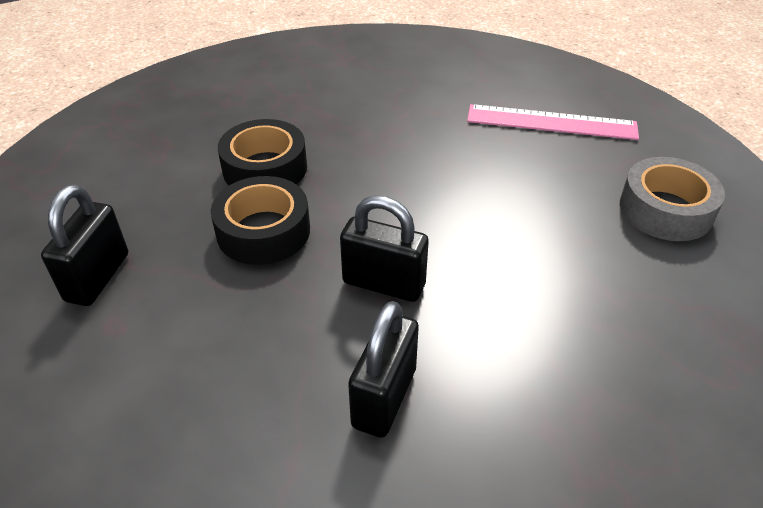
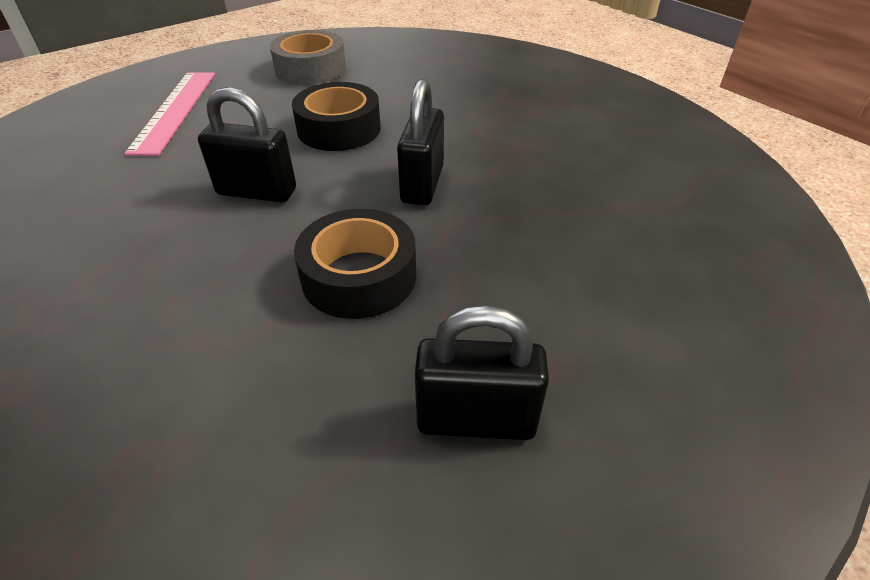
camera: 100 degrees left, 0 degrees up
black tape [218,119,307,185] -> black tape moved to [292,82,381,151]
black padlock [348,301,419,438] -> black padlock moved to [198,87,296,203]

